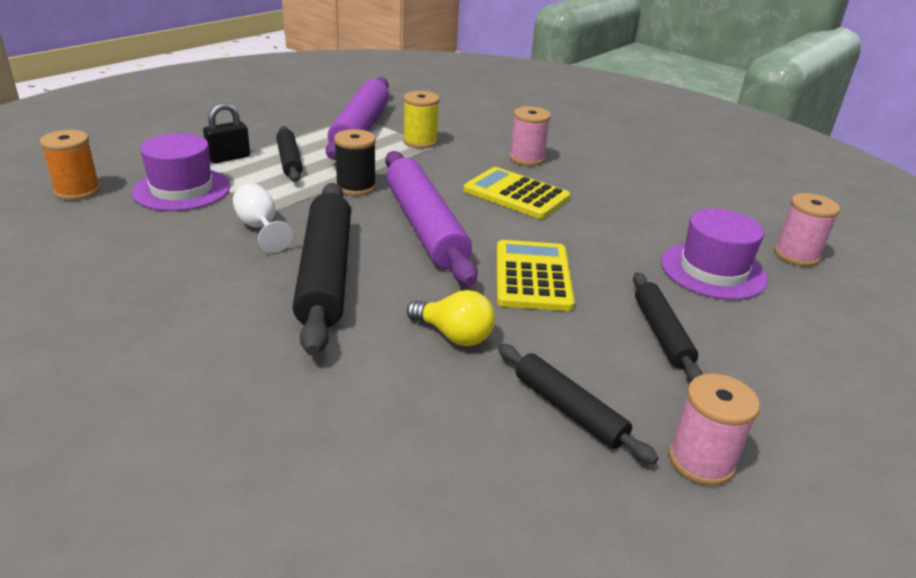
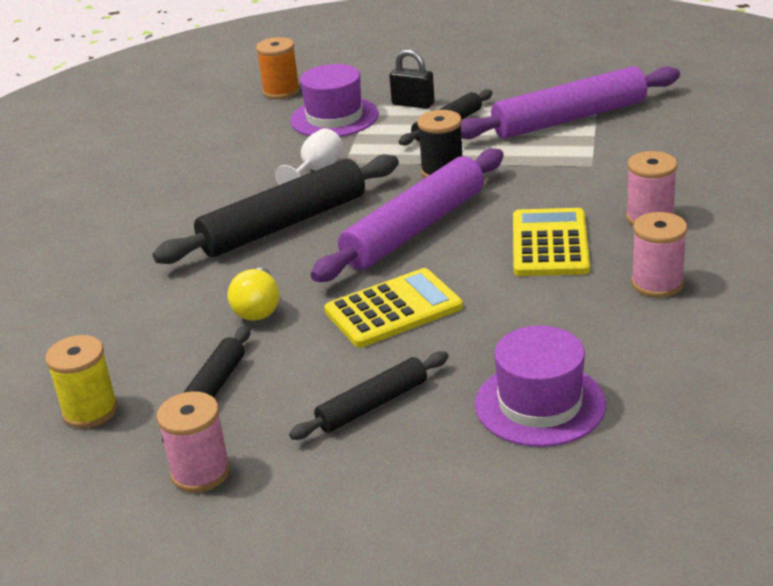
camera: 65 degrees right, 0 degrees up
yellow spool [403,91,439,149] -> yellow spool moved to [45,335,118,428]
pink spool [774,193,840,266] -> pink spool moved to [631,212,687,298]

